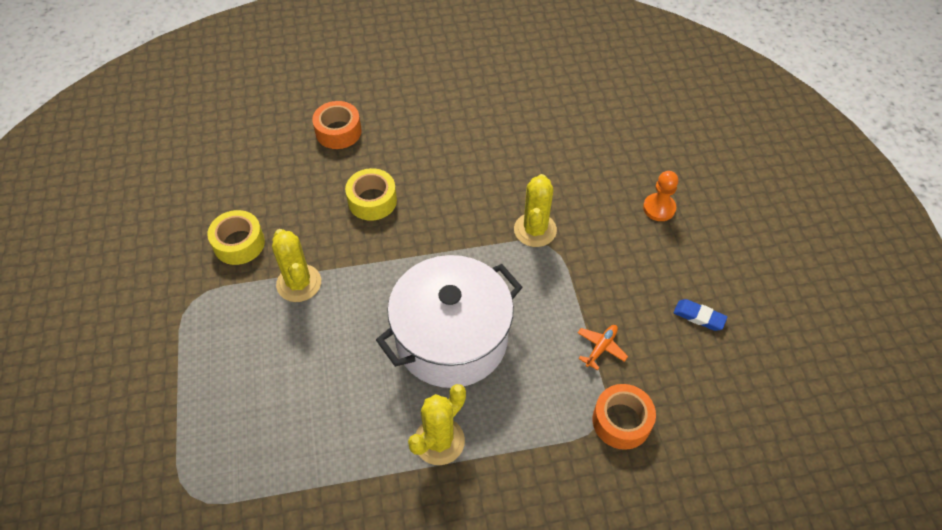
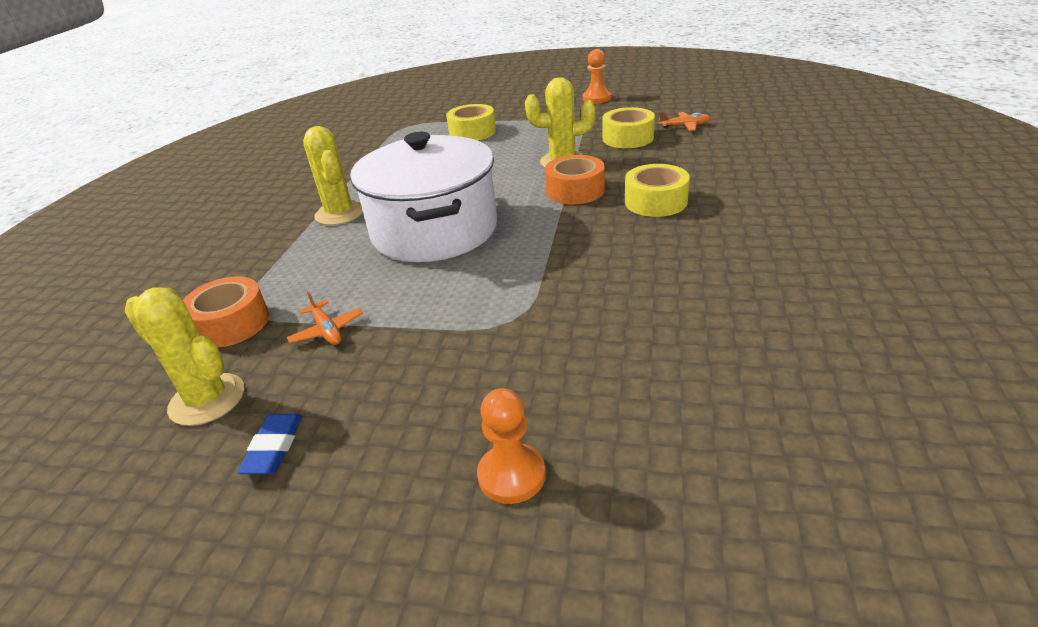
camera: 115 degrees right, 20 degrees down
orange tape [312,101,362,149] -> orange tape moved to [545,155,605,204]
yellow cactus [514,174,557,247] -> yellow cactus moved to [125,288,244,426]
blue eraser [674,299,727,331] -> blue eraser turned 45 degrees counterclockwise [237,414,302,474]
none -> yellow tape [446,104,496,141]
none -> orange pawn [583,49,611,103]
none -> orange plane [659,112,711,131]

